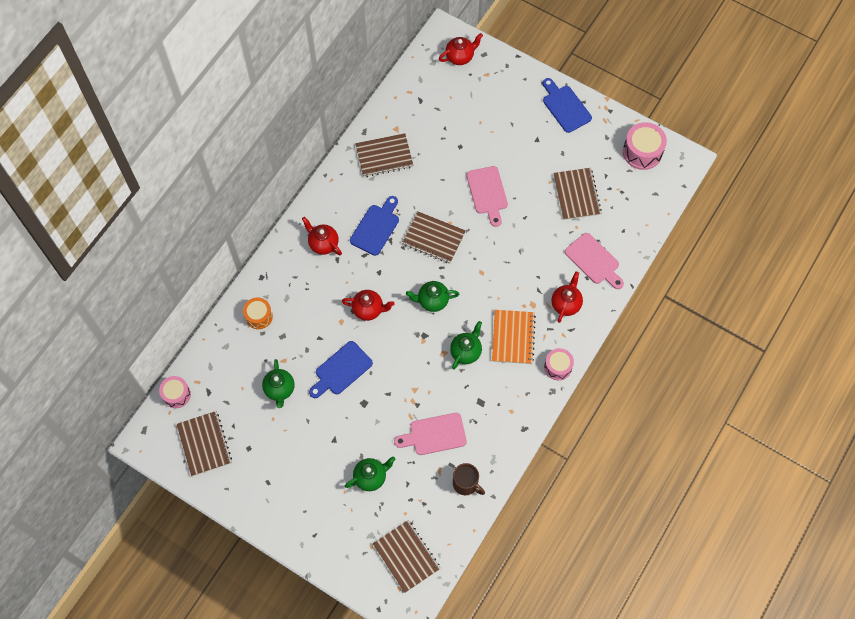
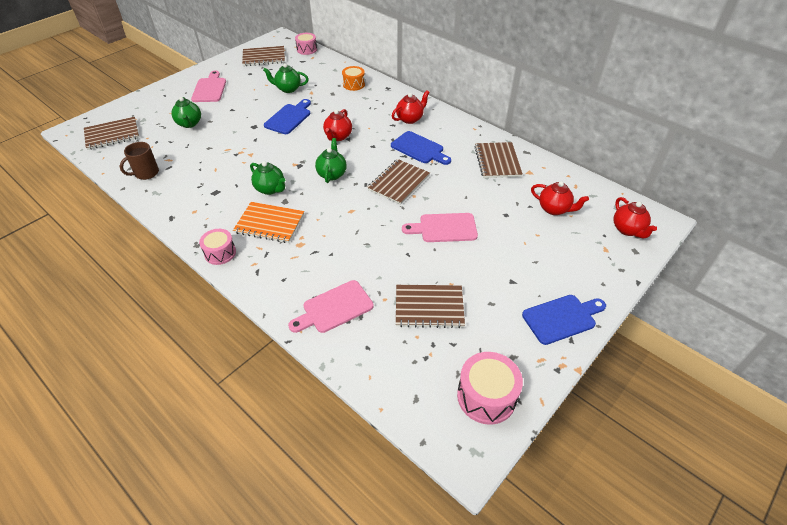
camera: 100 degrees right, 20 degrees down
blue cutting board [309,341,373,398] -> blue cutting board turned 60 degrees clockwise [264,99,311,134]
pink cutting board [394,413,467,455] -> pink cutting board moved to [191,70,226,102]
red teapot [552,272,583,323] -> red teapot moved to [531,181,589,215]

